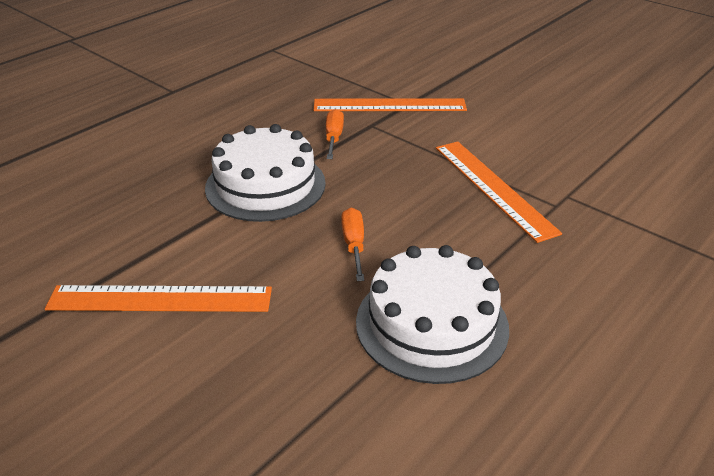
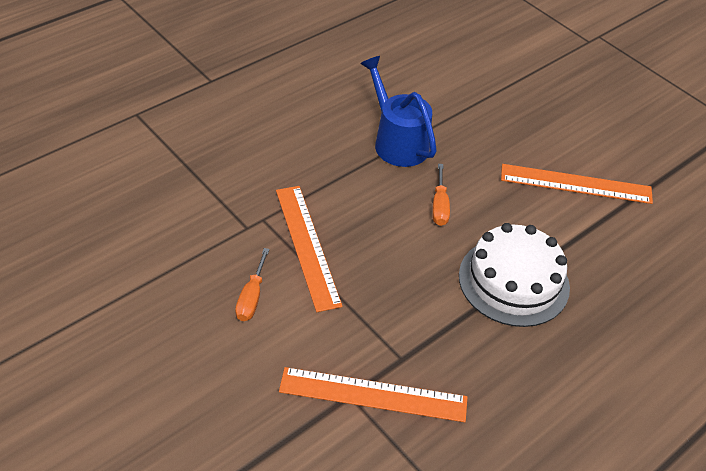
camera: 175 degrees left, 10 degrees up
orange screwdriver [326,109,344,159] -> orange screwdriver moved to [235,248,270,321]
white cake [356,245,509,384] -> blue watering can [360,56,437,167]

